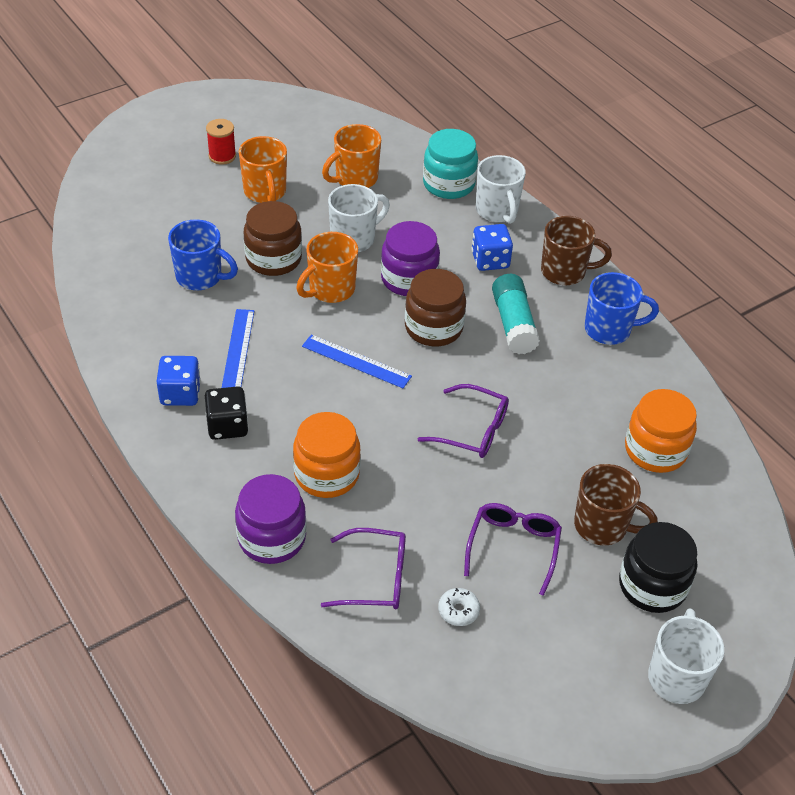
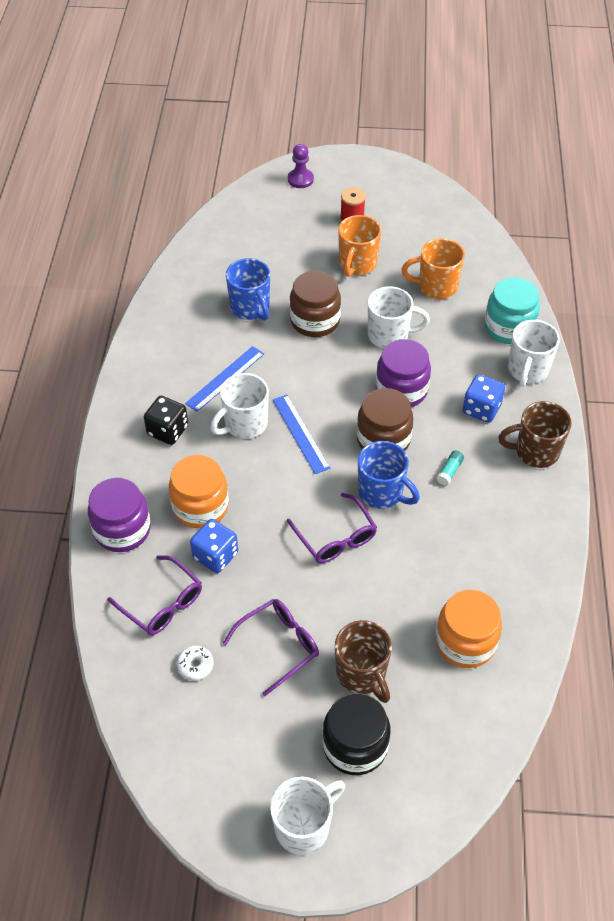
camera: 40 degrees right, 5 degrees up
blue dice [156,356,201,406] -> blue dice moved to [190,519,238,573]
orange mug [296,232,358,303] -> none
turquoise glue stick [492,274,540,354] -> turquoise glue stick [436,451,464,486], size x0.46
brown mug [541,216,612,285] -> brown mug turned 135 degrees clockwise [498,401,572,468]
blue mug [585,272,659,345] -> blue mug moved to [358,441,420,509]
none -> white mug [210,373,269,439]
none -> purple pawn [288,144,314,188]

